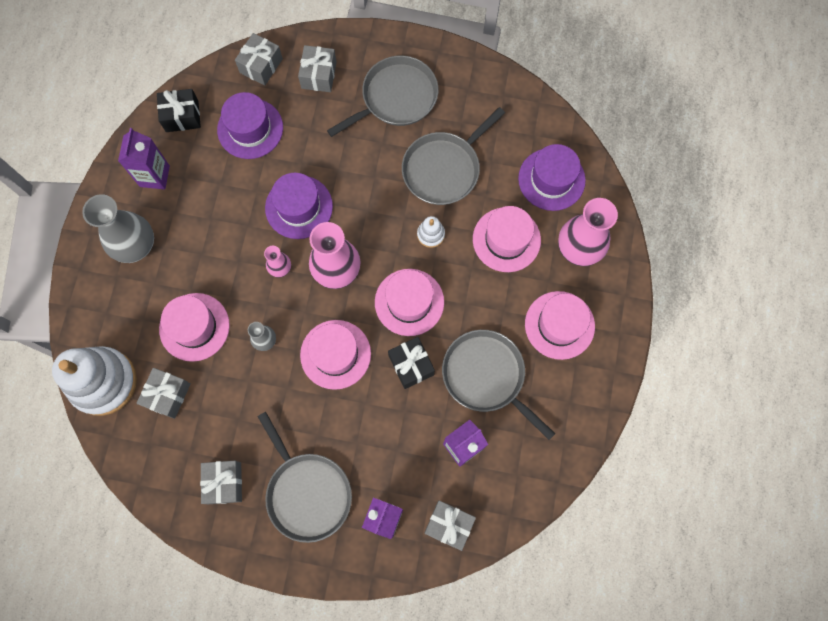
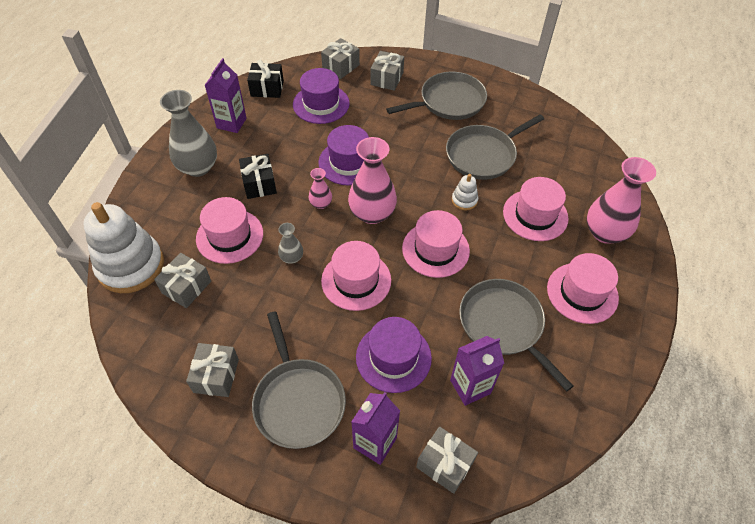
camera: 10 degrees right, 20 degrees down
black gift [388,337,435,389] -> black gift moved to [239,154,277,199]
purple hat [518,144,586,211] -> purple hat moved to [356,317,432,393]

